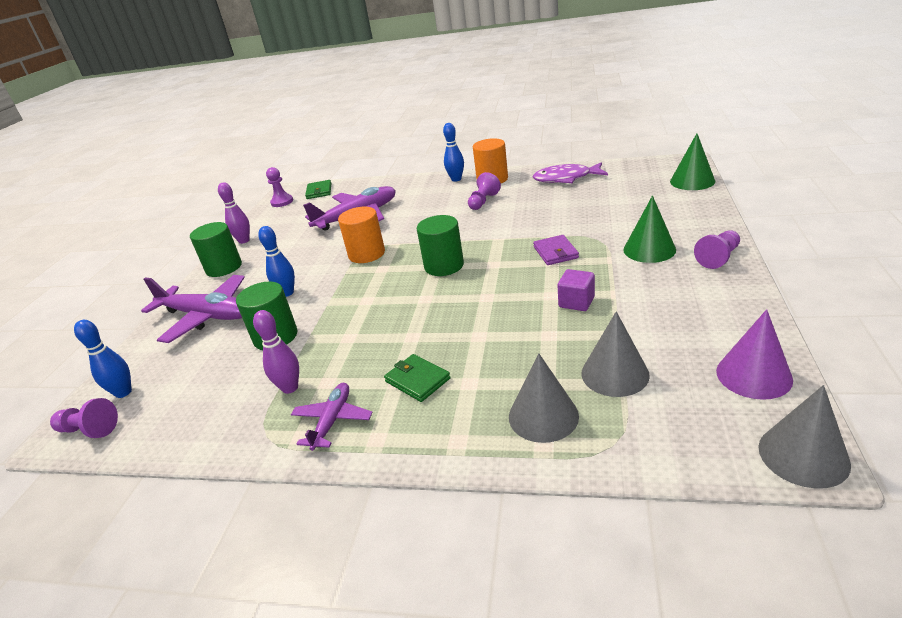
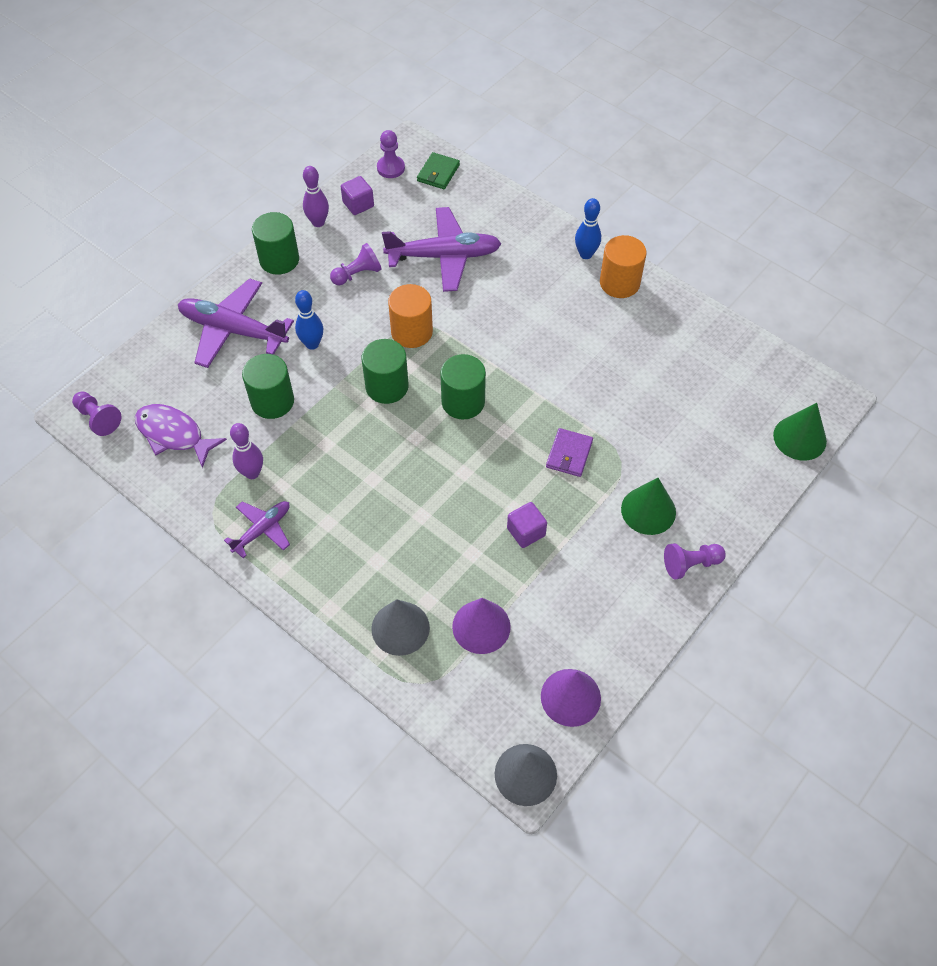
camera: 25 degrees right, 25 degrees up
blue bowling pin [74,320,132,398] -> none
purple plane [141,275,245,343] -> purple plane turned 150 degrees clockwise [178,278,294,368]
green wallet [384,354,451,402] -> none
purple pawn [468,172,501,210] -> purple pawn moved to [330,243,382,285]
purple fish [533,162,608,183] -> purple fish moved to [135,404,227,468]
grey cone [581,311,650,397] -> purple cone [452,598,511,654]
none -> purple cube [341,176,374,215]
none -> green cylinder [362,339,409,404]

